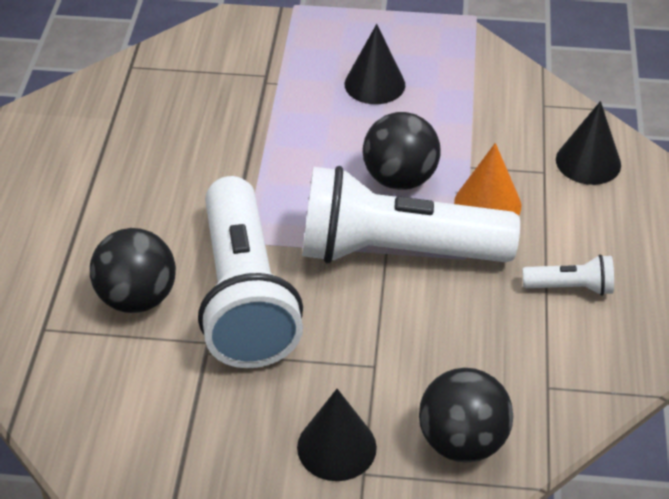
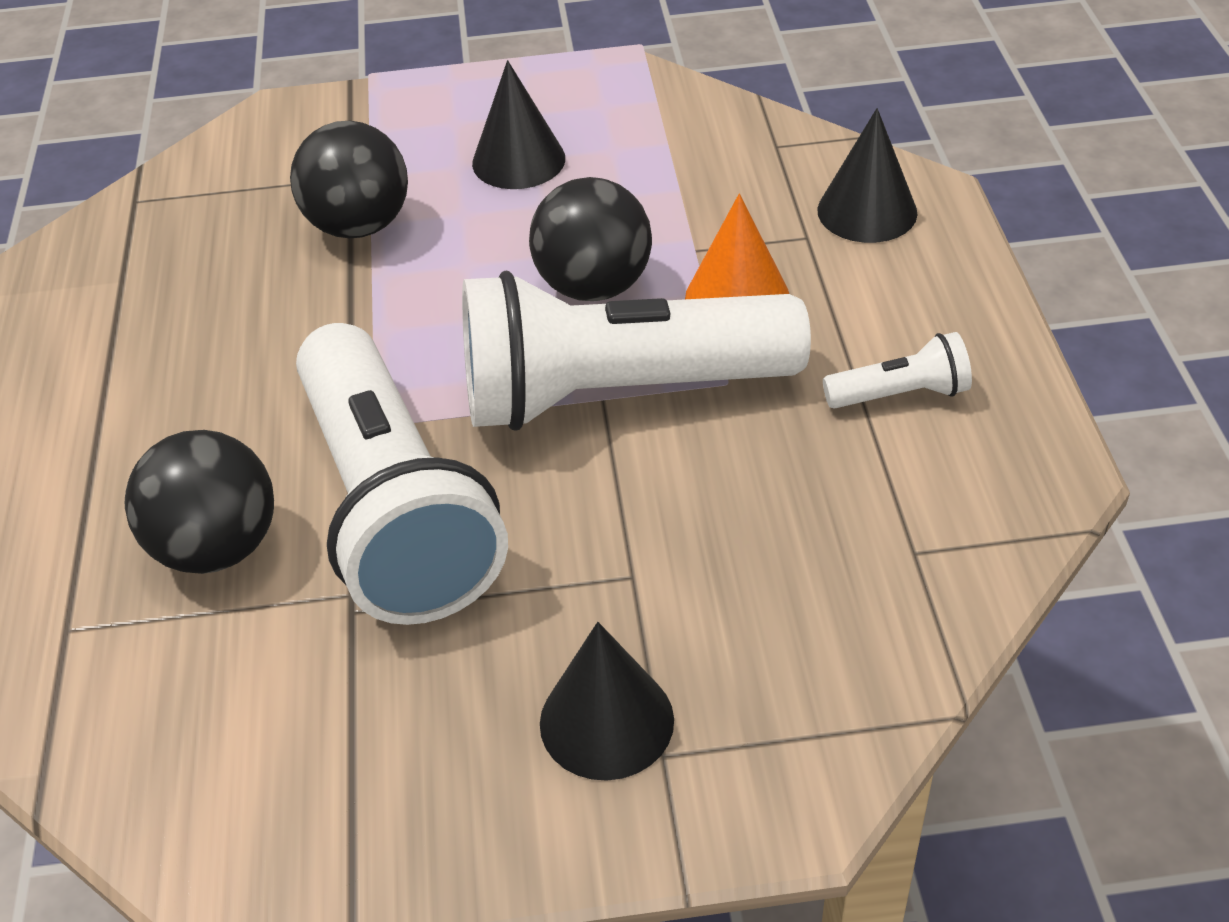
camera: 10 degrees left, 0 degrees up
black ball [419,368,513,463] -> black ball moved to [290,121,408,238]

